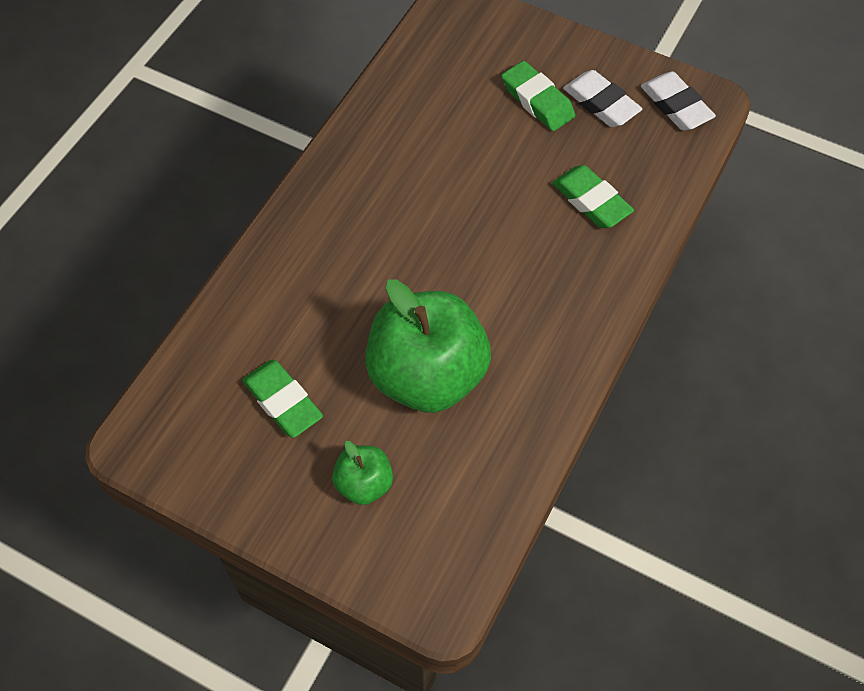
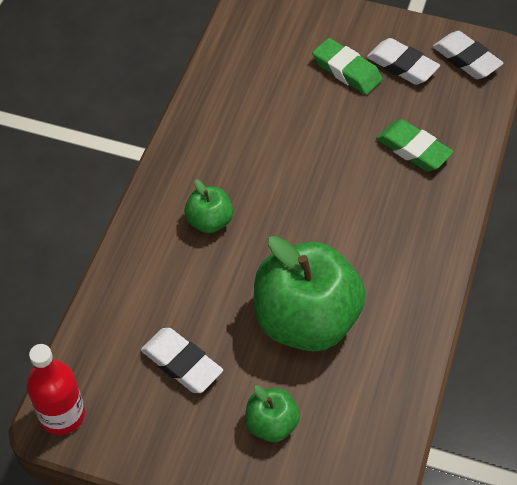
camera: 10 degrees left, 5 degrees down
green eraser [242,360,323,438] -> white eraser [141,328,223,393]
none -> red bottle [26,344,85,435]
none -> green apple [184,179,233,233]

